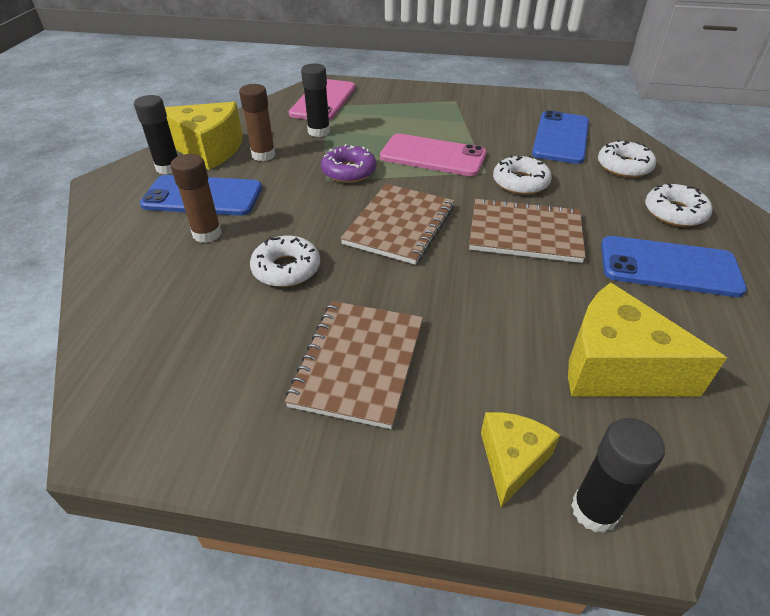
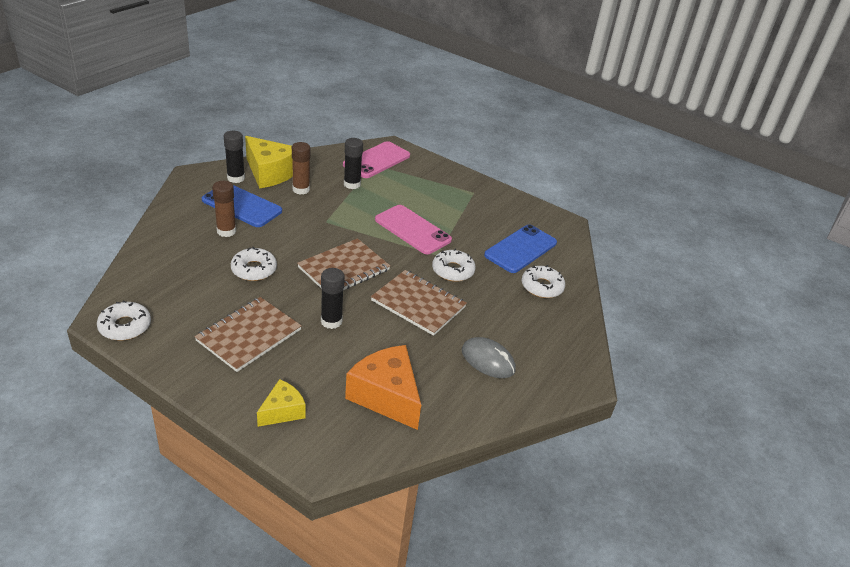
camera: 20 degrees right, 5 degrees down
purple donut [321,144,376,183] -> none
yellow cheese [568,282,727,396] -> orange cheese [345,345,421,430]
black glue stick [571,418,665,533] -> black glue stick moved to [321,268,345,329]
blue phone [601,236,747,297] -> grey mouse [462,337,515,378]
white donut [645,184,712,227] -> white donut moved to [97,301,151,341]

